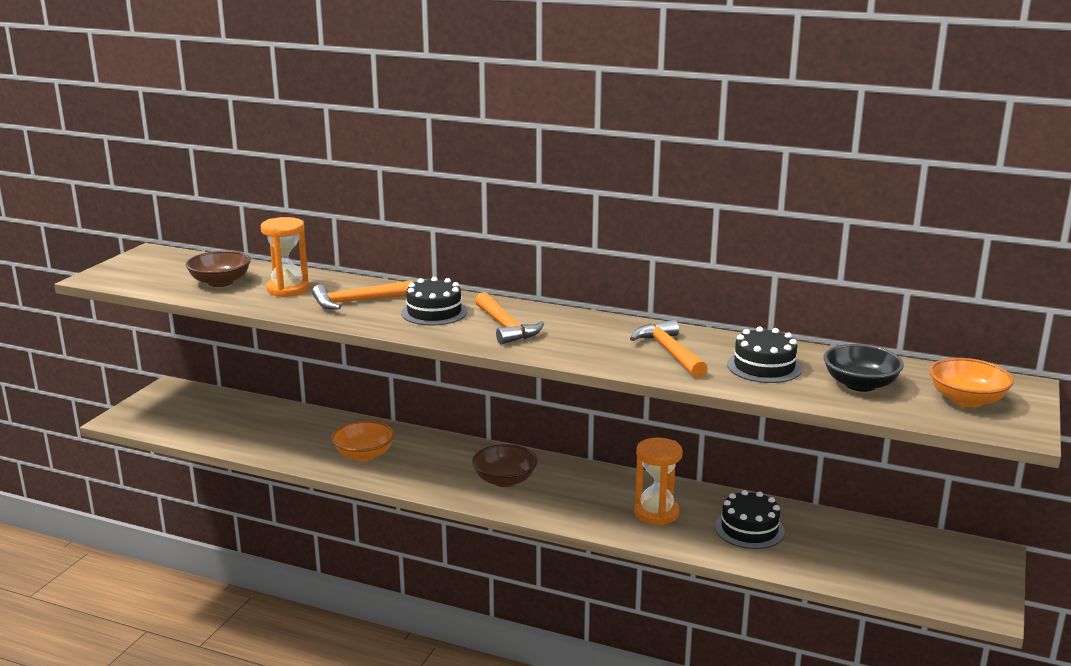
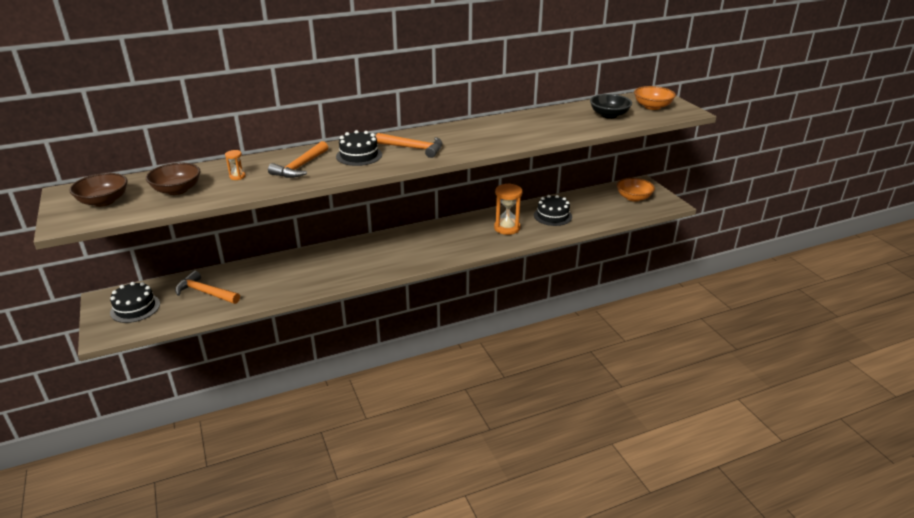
camera: 45 degrees left, 10 degrees up
orange hourglass [261,217,309,297] -> orange hourglass [225,150,246,180], size x0.48
orange bowl [331,420,395,461] -> orange bowl moved to [617,178,655,202]
brown bowl [472,444,538,487] -> brown bowl moved to [69,173,128,207]
orange hammer [630,319,708,378] -> orange hammer moved to [175,271,240,304]
black cake [727,327,802,383] -> black cake moved to [110,282,160,323]

